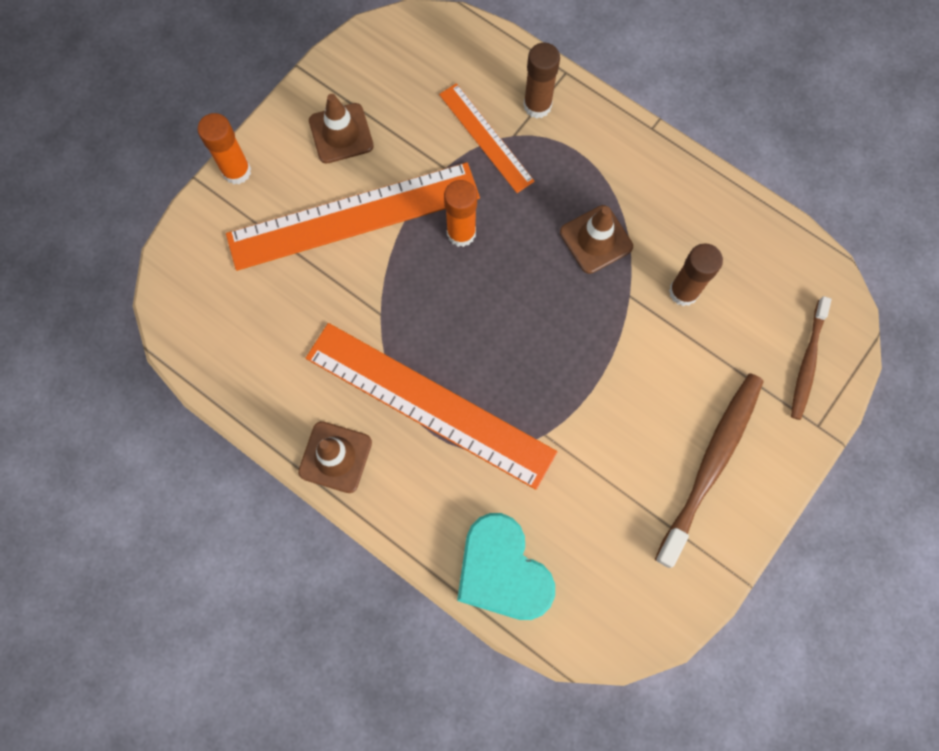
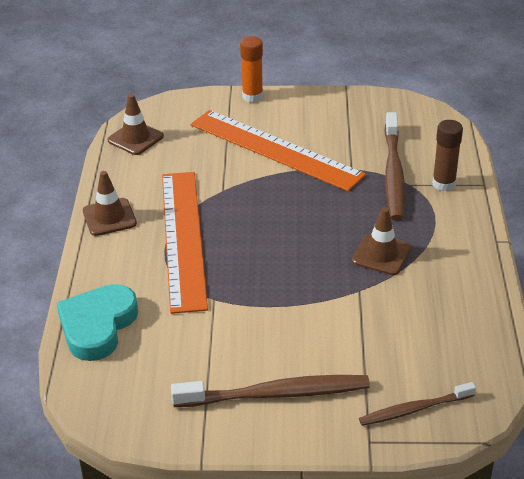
camera: 55 degrees right, 35 degrees down
brown traffic cone [309,94,374,163] -> brown traffic cone moved to [108,94,164,155]
orange ruler [439,83,535,193] -> brown toothbrush [384,112,405,220]
orange glue stick [444,180,477,247] -> none
brown glue stick [669,244,723,306] -> none

